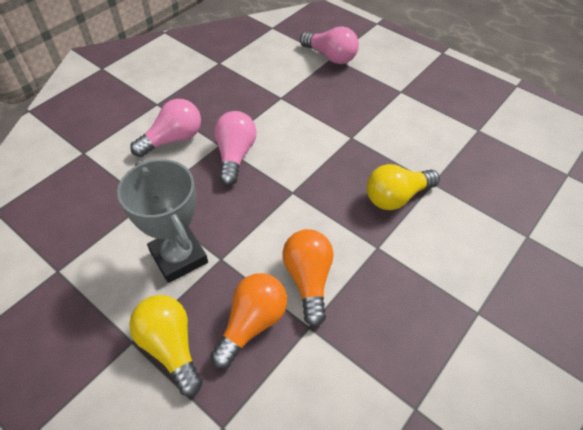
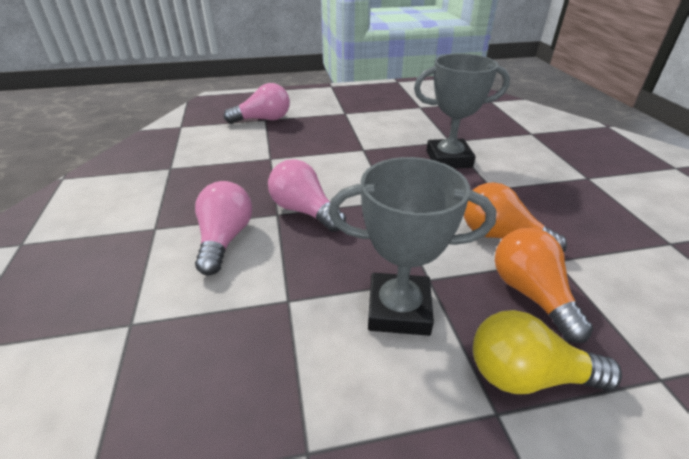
camera: 50 degrees left, 15 degrees down
yellow light bulb [367,164,440,210] -> grey trophy [414,54,510,168]

